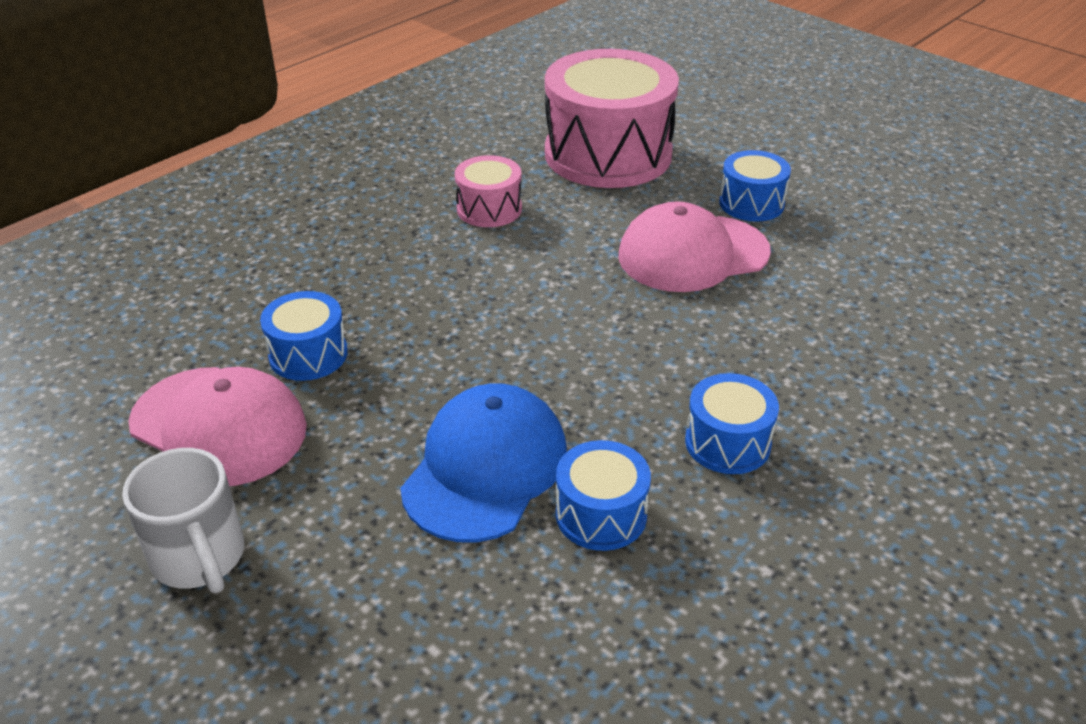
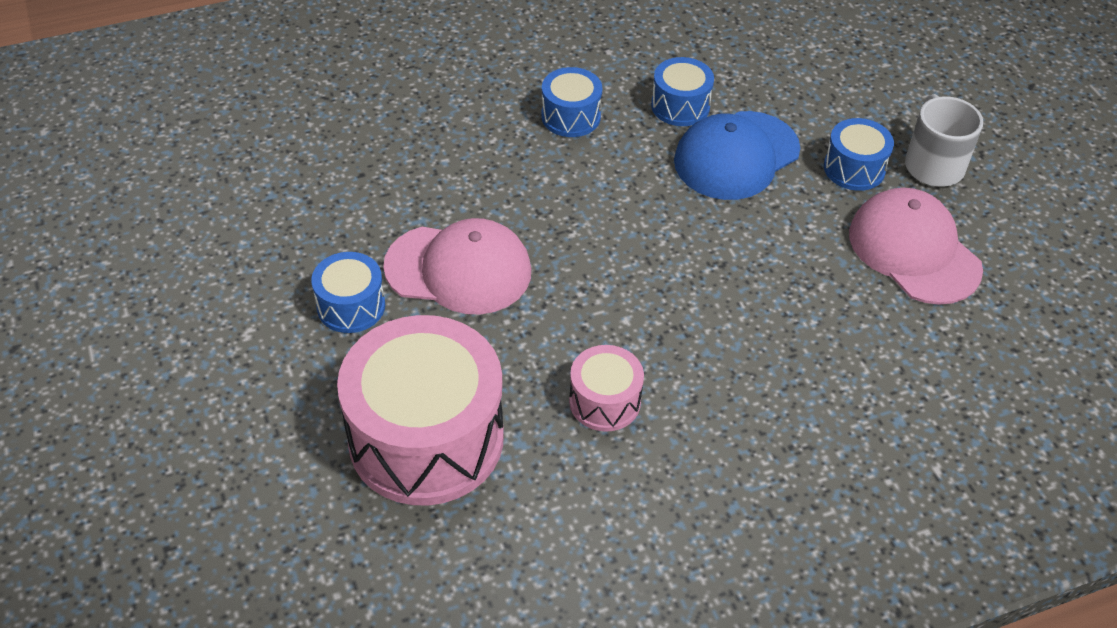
camera: 155 degrees left, 10 degrees up
blue drum [260,291,348,381] -> blue drum moved to [824,118,894,191]

